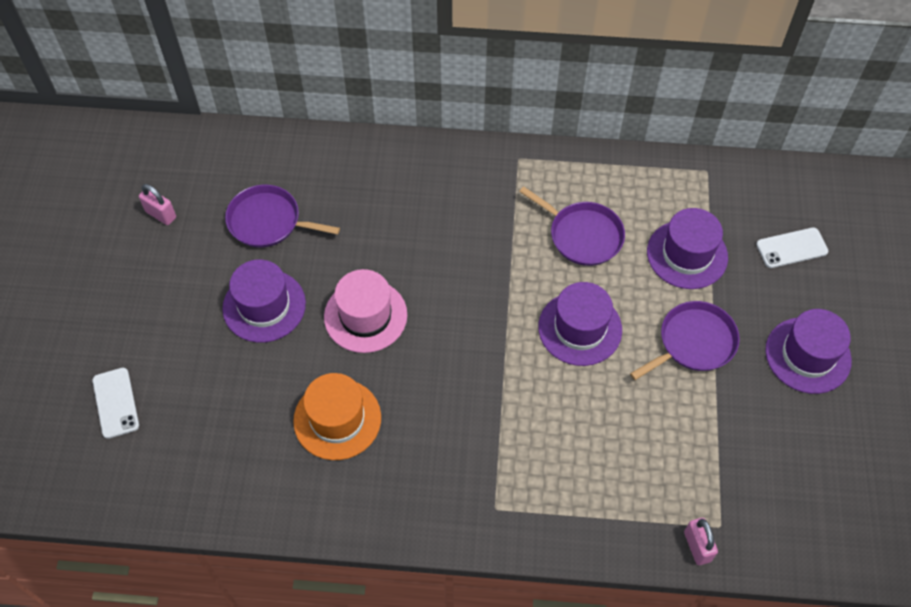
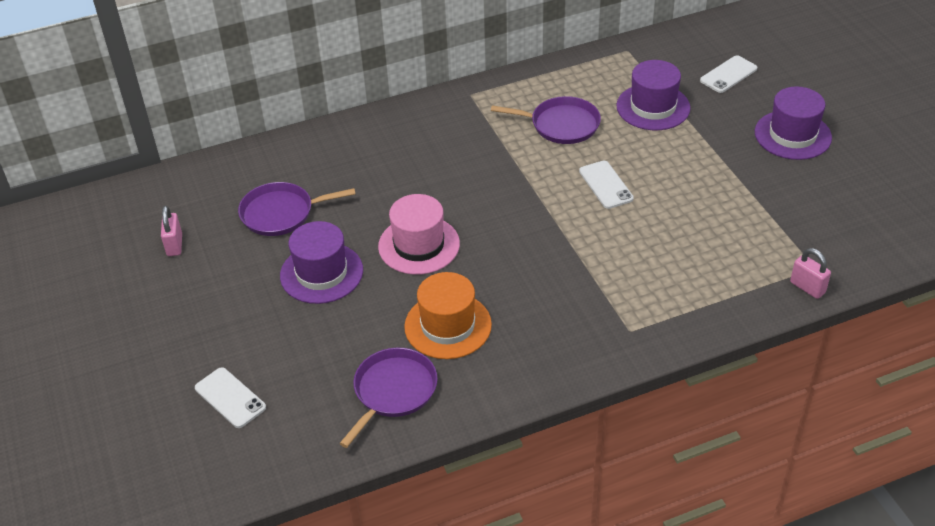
camera: 25 degrees left, 15 degrees down
pink padlock [139,184,176,225] -> pink padlock turned 75 degrees clockwise [161,206,182,256]
purple hat [538,282,622,366] -> white phone [579,161,634,209]
purple pan [630,301,740,380] -> purple pan moved to [339,348,438,448]

